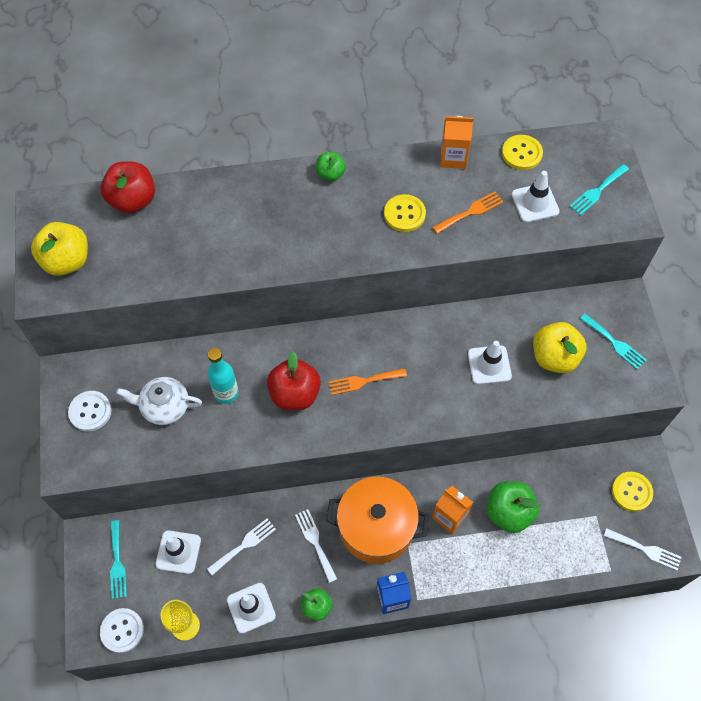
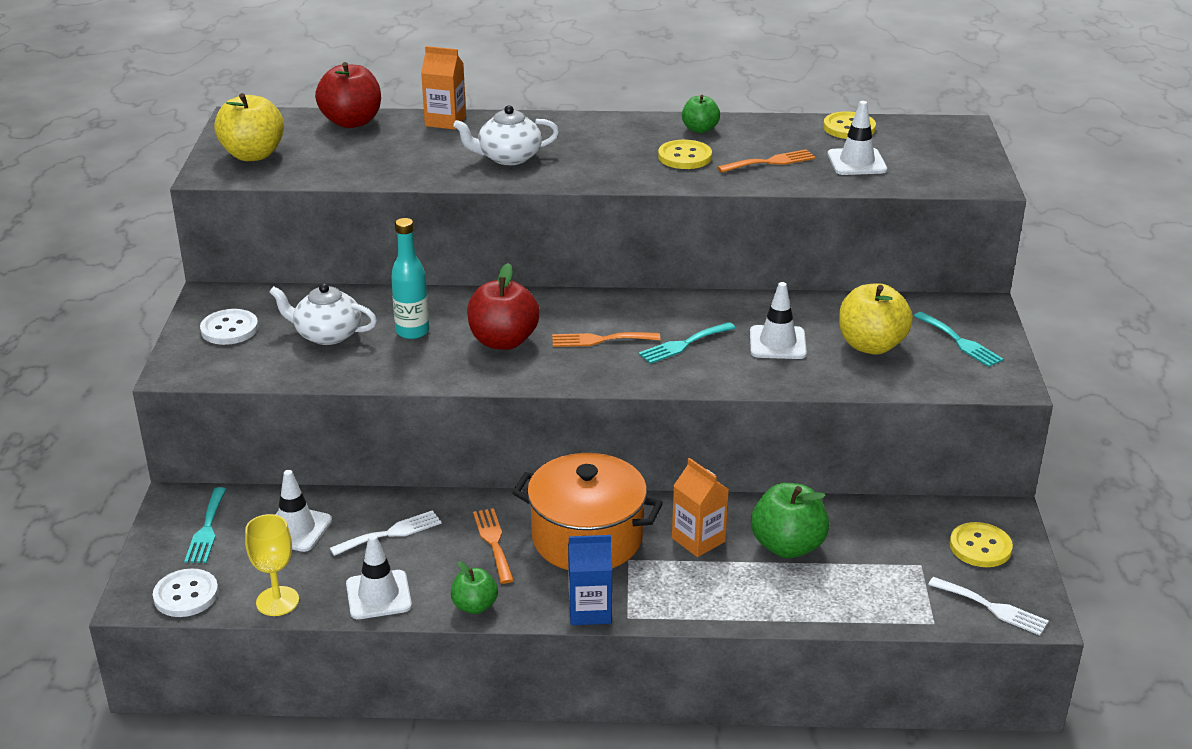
camera: 10 degrees right, 30 degrees down
white fork [295,509,337,583] -> orange fork [473,508,514,584]
green apple [316,152,346,181] -> green apple moved to [682,95,720,133]
orange carton [440,116,474,169] -> orange carton moved to [421,46,466,130]
turquoise fork [569,164,629,215] -> turquoise fork moved to [638,322,735,364]
none -> white teapot [453,105,559,165]

